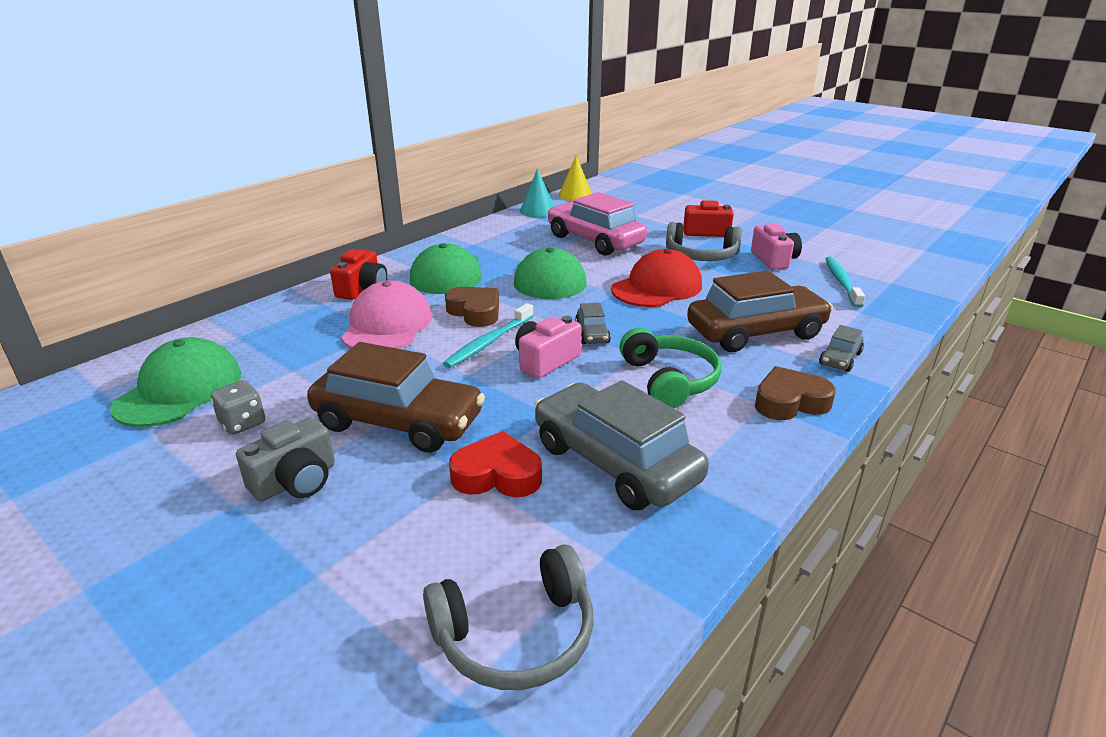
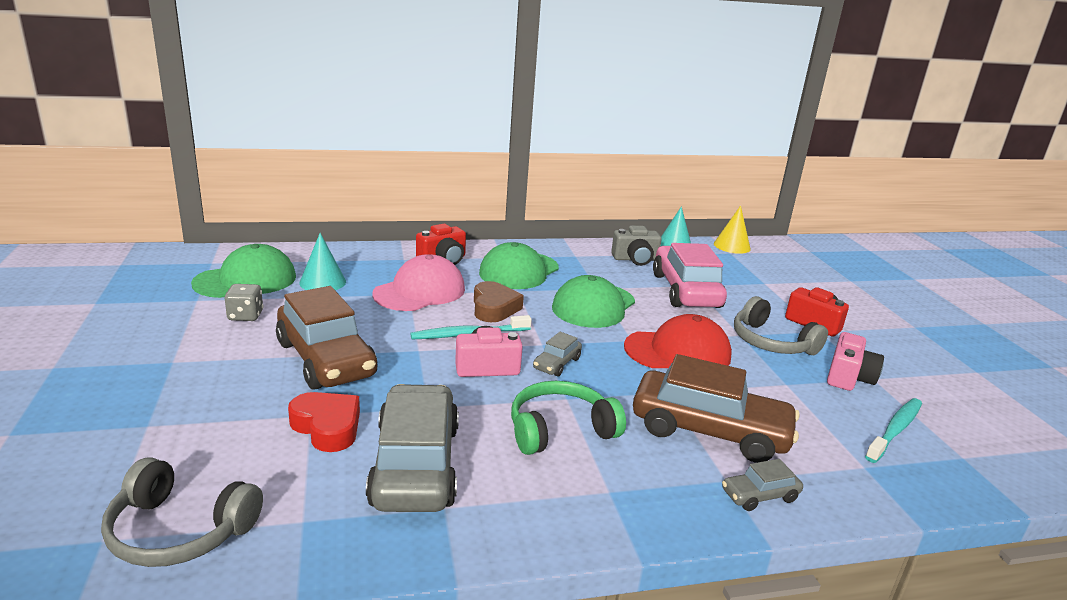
camera: 35 degrees right, 5 degrees down
grey camera [236,417,335,502] -> grey camera moved to [611,226,662,266]
green headphones [620,328,721,408] -> green headphones turned 135 degrees counterclockwise [511,381,626,455]
brown heart [755,366,836,420] -> none
none -> turquoise cone [299,233,346,290]

